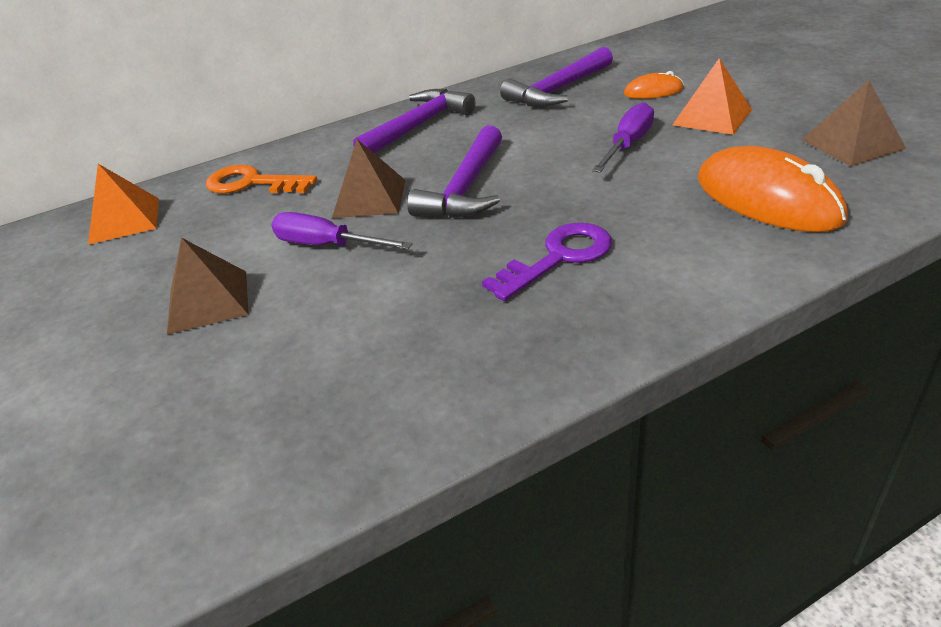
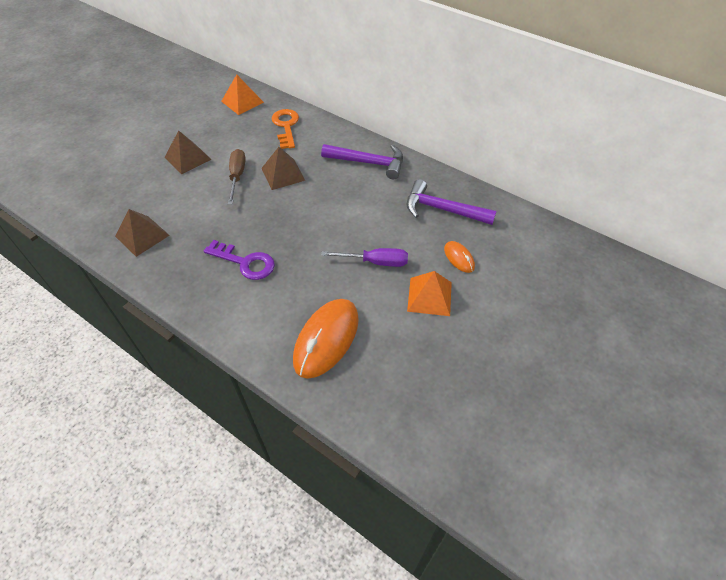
camera: 60 degrees right, 15 degrees up
purple screwdriver [271,212,412,250] -> brown screwdriver [228,149,246,205]
purple hammer [407,126,502,218] -> none
brown pyramid [802,80,906,166] -> brown pyramid moved to [115,209,170,257]

